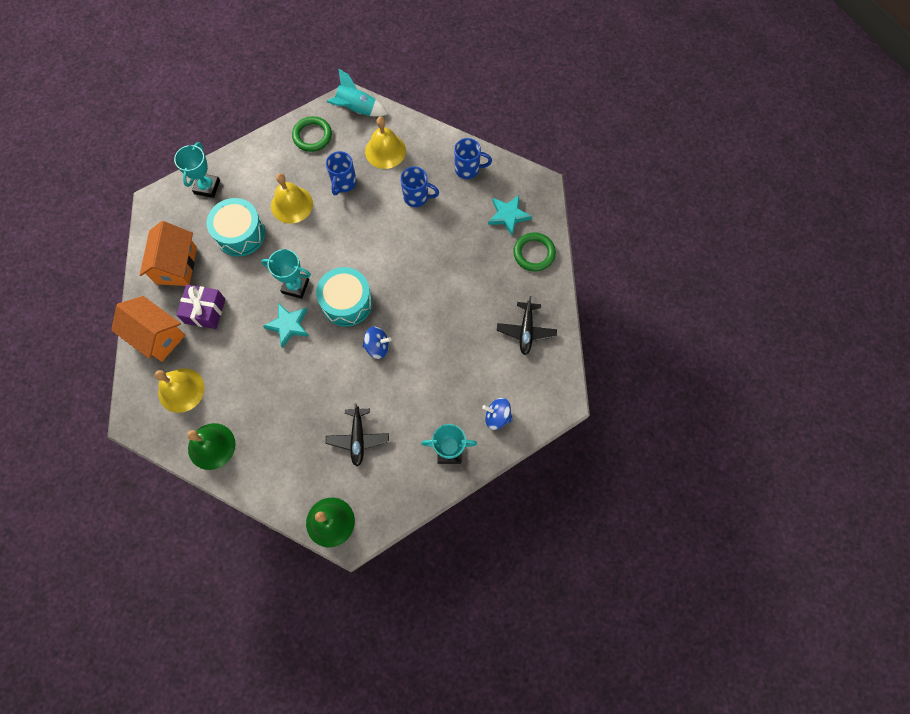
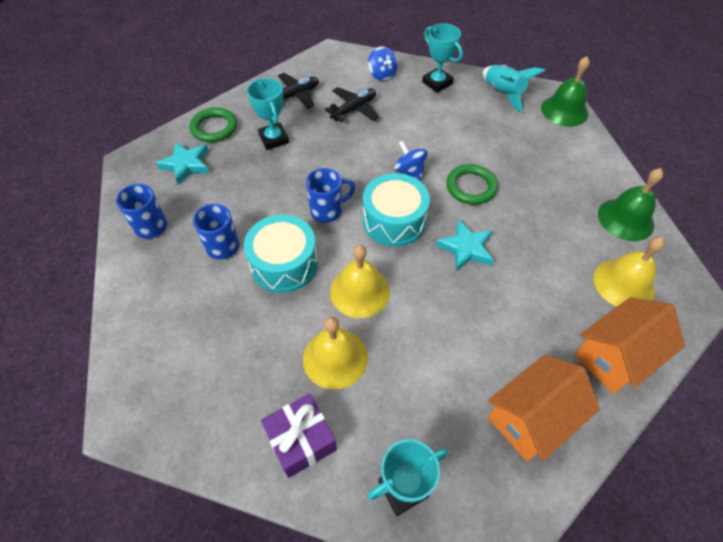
camera: 130 degrees left, 15 degrees down
orange house [111,296,185,362] -> orange house turned 60 degrees clockwise [574,297,685,394]
purple gift [176,284,225,329] -> purple gift moved to [261,393,337,478]
turquoise drum [207,198,265,257] -> turquoise drum moved to [244,215,318,293]
turquoise trophy [261,249,311,299] -> turquoise trophy moved to [247,78,289,150]
green ring [292,116,332,152] -> green ring moved to [446,164,498,205]
blue mug [326,151,357,195] -> blue mug moved to [306,168,355,223]
black plane [326,403,389,466] -> black plane moved to [325,87,379,122]
turquoise rocket [327,68,388,117] -> turquoise rocket moved to [483,65,545,112]
yellow bell [365,117,406,169] -> yellow bell moved to [330,245,390,318]

